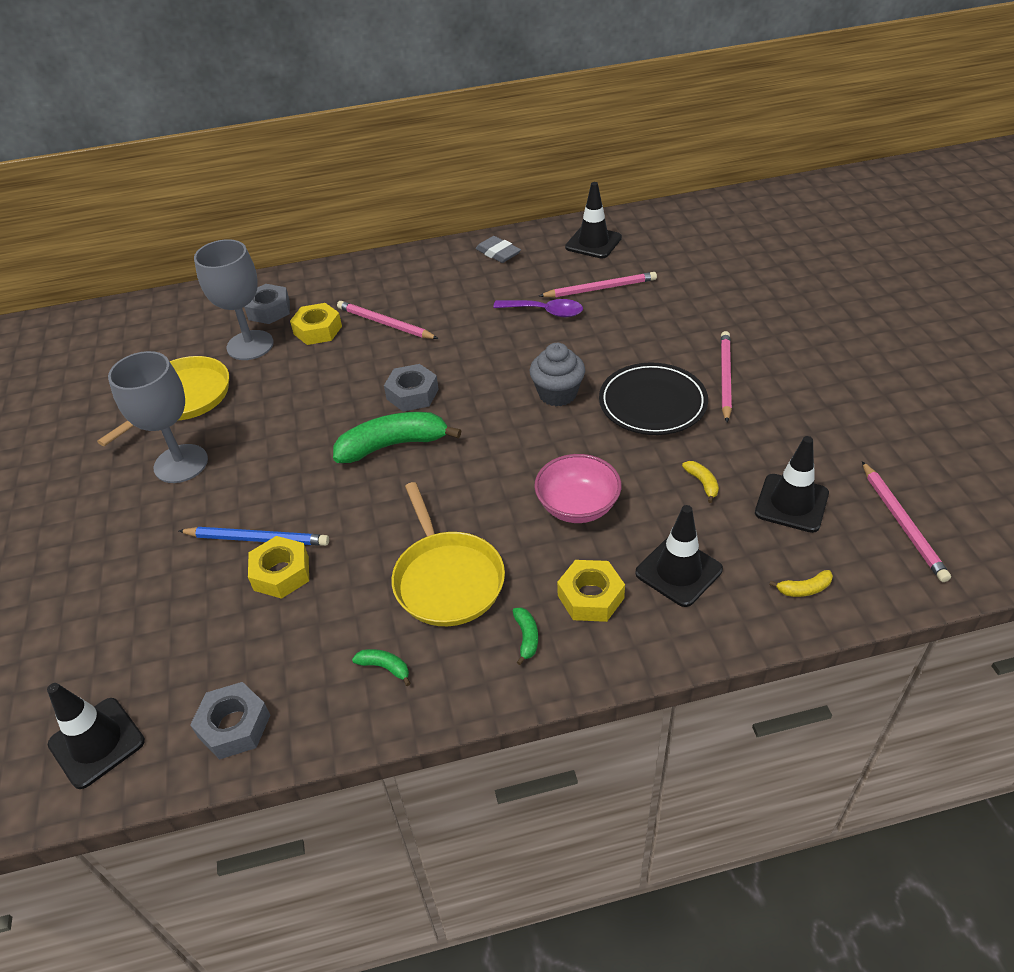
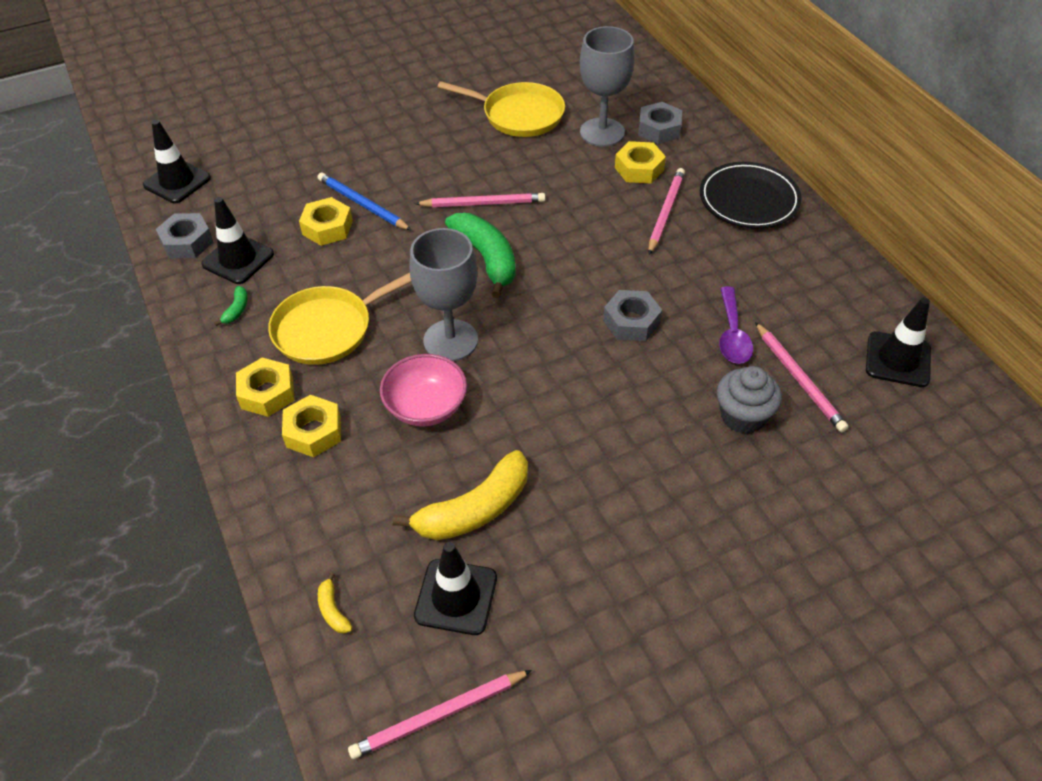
camera: 75 degrees right, 5 degrees up
grey goblet [108,351,208,483] -> grey goblet moved to [410,228,478,361]
blue pencil [179,527,329,546] -> blue pencil turned 135 degrees clockwise [318,172,412,231]
grey nut [384,364,439,412] -> grey nut moved to [603,290,662,341]
grey eraser [476,236,521,263] -> none
green banana [513,607,538,665] -> yellow nut [236,358,294,417]
grey cupcake [530,343,585,406] -> grey cupcake moved to [717,366,782,434]
black plate [599,363,708,435] -> black plate moved to [700,162,802,229]
black traffic cone [635,505,723,607] -> black traffic cone moved to [201,197,274,284]
yellow banana [682,461,719,503] -> yellow banana [393,450,528,540], size x2.34
pink pencil [721,331,732,422] -> pink pencil moved to [415,193,546,207]

